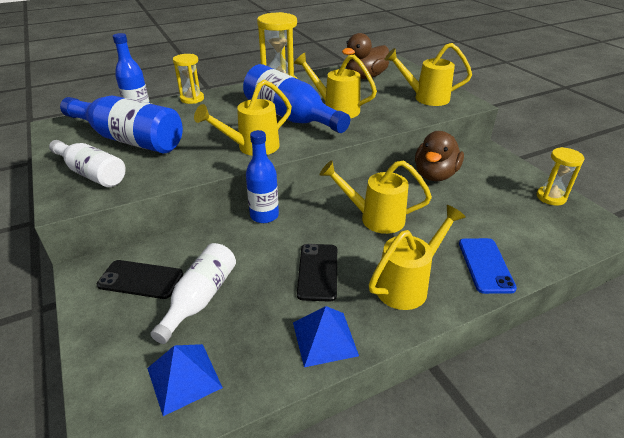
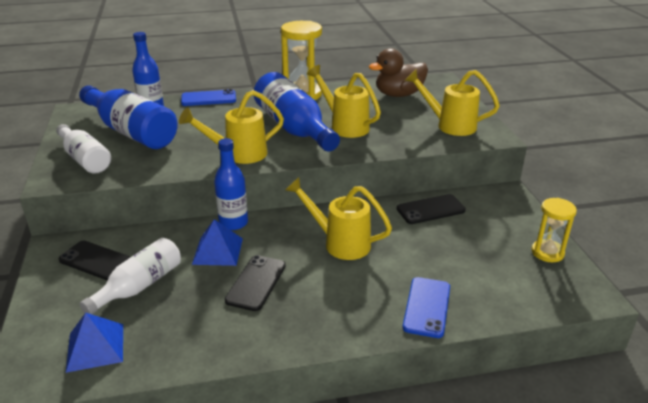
camera: 15 degrees right, 5 degrees down
yellow hourglass [173,54,204,104] -> blue phone [181,89,236,106]
blue pyramid [293,306,359,367] -> blue pyramid moved to [192,219,243,266]
yellow watering can [369,205,466,310] -> none
brown duck [415,131,464,181] -> black phone [397,194,466,224]

